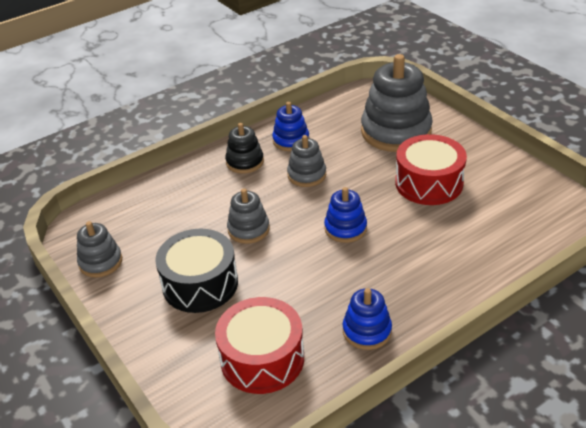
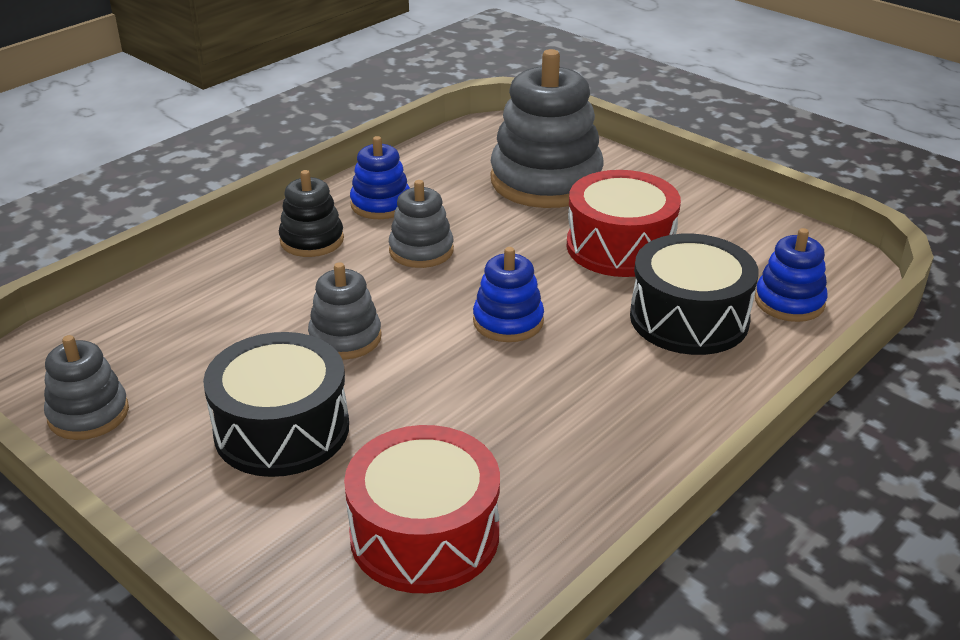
camera: 15 degrees left, 5 degrees down
blue stacking toy [343,288,392,350] -> blue stacking toy moved to [755,228,828,322]
none -> black drum [630,234,758,355]

